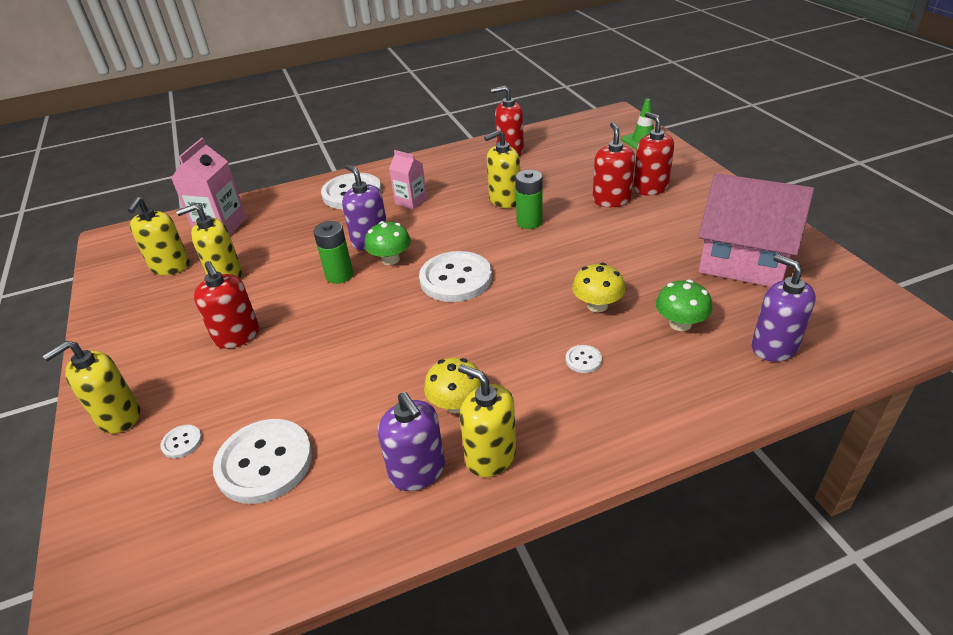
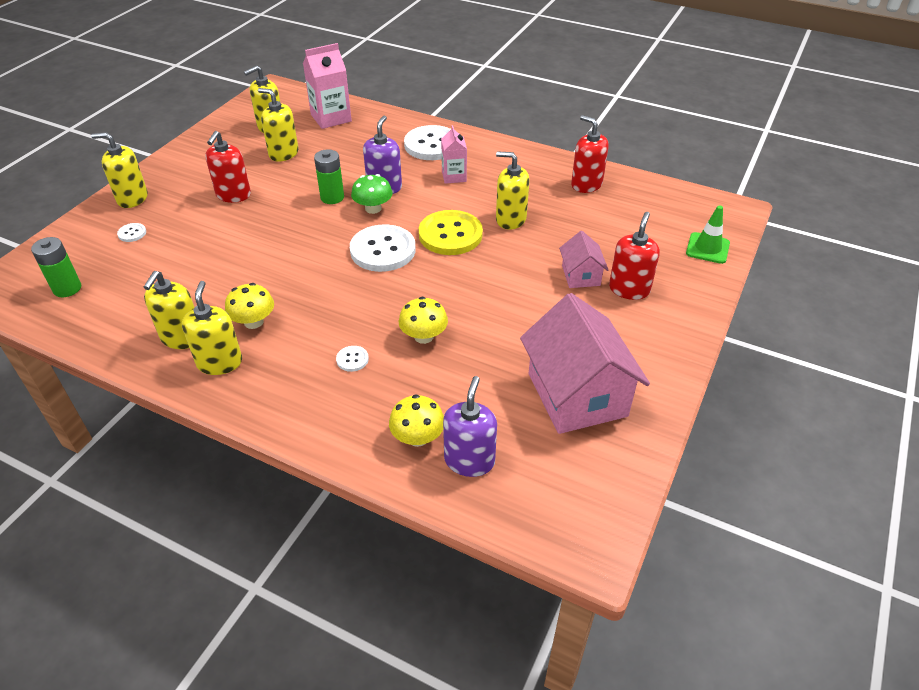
camera: 45 degrees right, 5 degrees up
white button [213,419,312,504] -> none
purple soap dispenser [378,392,445,491] -> yellow soap dispenser [144,271,195,349]
green battery [515,170,543,229] -> green battery moved to [31,237,81,297]
red soap dispenser [593,122,635,207] -> pink house [559,231,608,288]
green mushroom [656,280,712,331] -> none
none -> yellow mushroom [389,394,444,447]
none -> yellow button [419,210,483,255]

